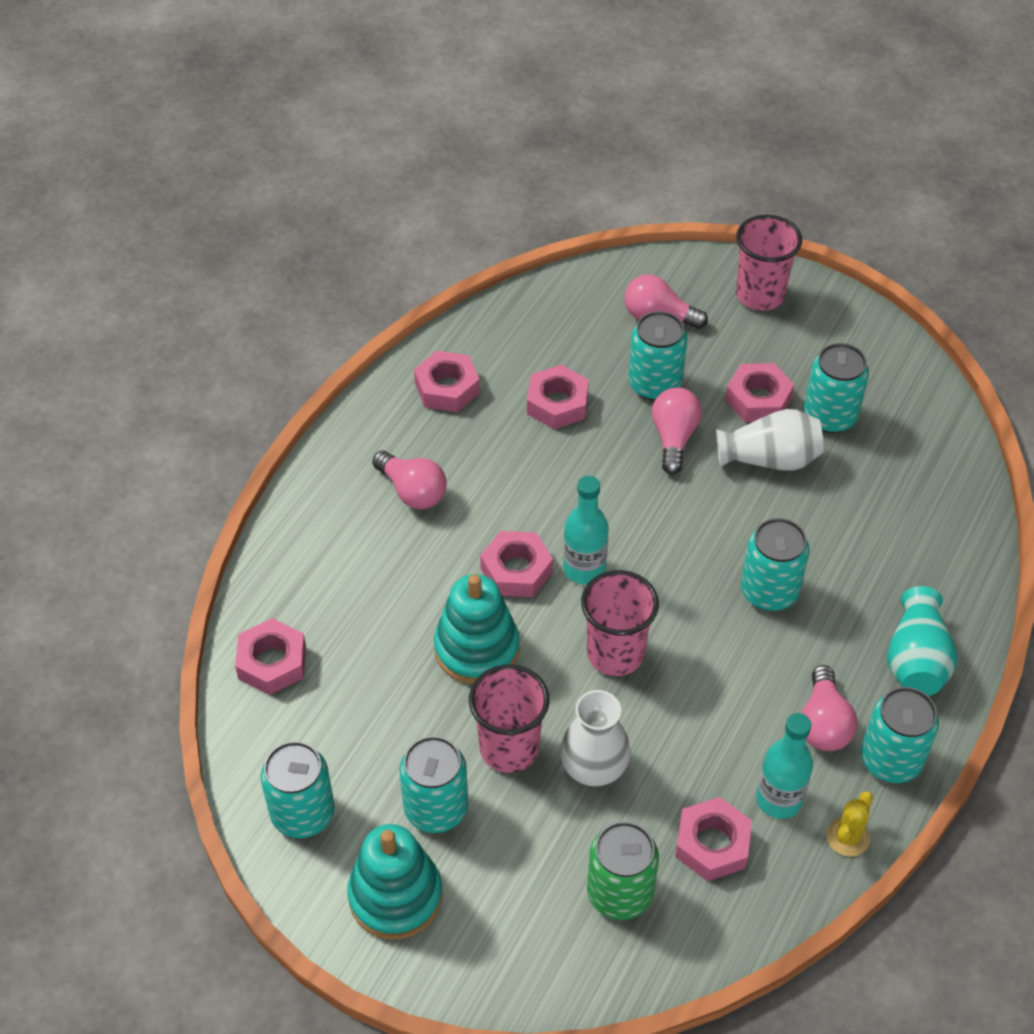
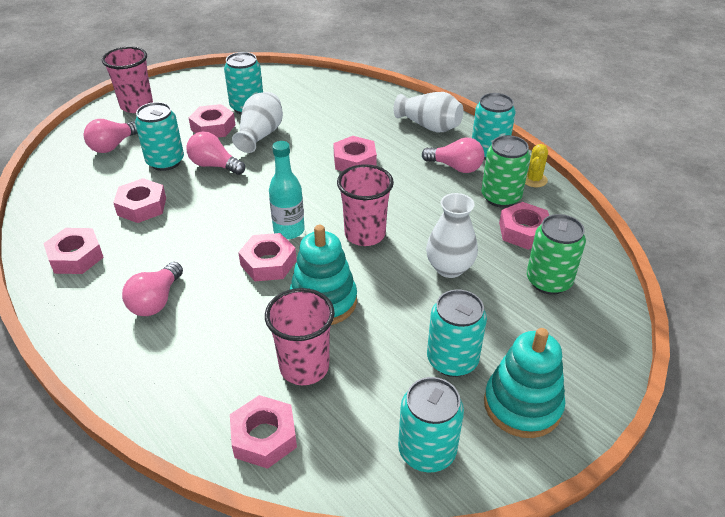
camera: 70 degrees left, 10 degrees down
pink light bulb [372,451,447,509] -> pink light bulb turned 135 degrees clockwise [122,262,183,316]
pink cup [469,664,549,773] -> pink cup moved to [265,288,335,385]
turquoise can [741,518,810,611] -> pink nut [333,136,377,171]
turquoise bottle [756,713,813,819] -> green can [481,135,530,208]
yellow cactus [826,792,873,857] -> yellow cactus turned 60 degrees clockwise [525,144,548,187]
turquoise vase [887,586,957,696] -> white vase [394,92,463,132]

